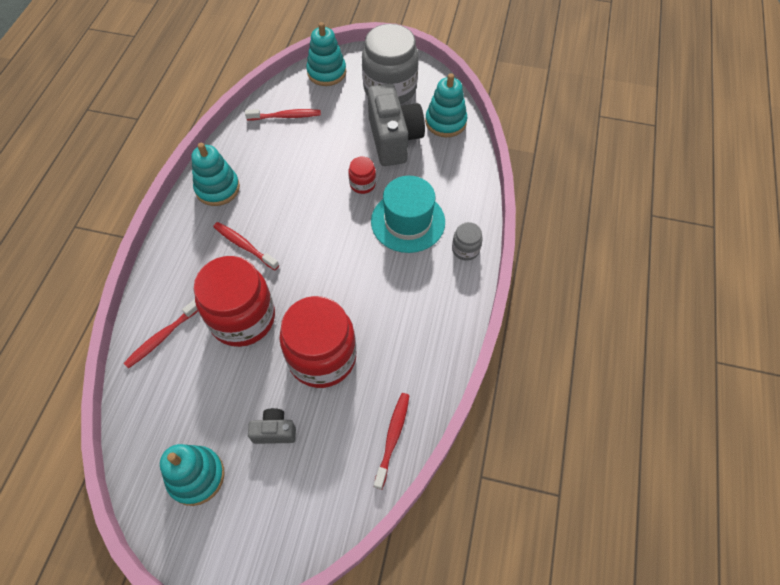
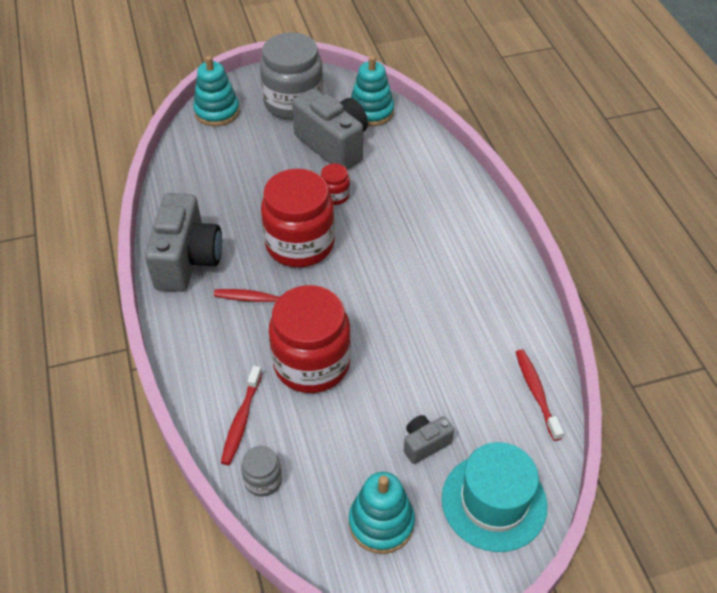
camera: 30 degrees left, 10 degrees down
turquoise stacking toy [191,143,240,206] -> grey camera [145,193,222,292]
red toothbrush [245,109,321,120] -> none
red jar [279,296,356,388] -> red jar moved to [261,169,335,267]
turquoise hat [371,176,445,253] -> turquoise hat moved to [442,442,547,552]
grey jar [452,222,483,261] -> grey jar moved to [241,446,282,496]

